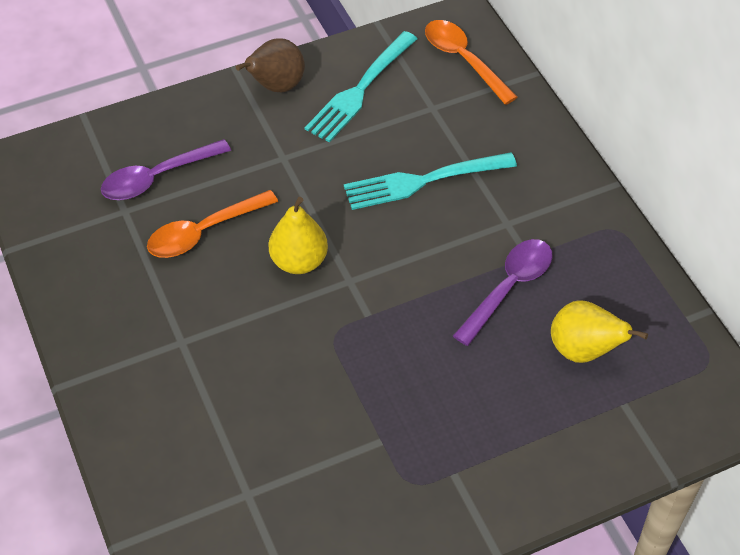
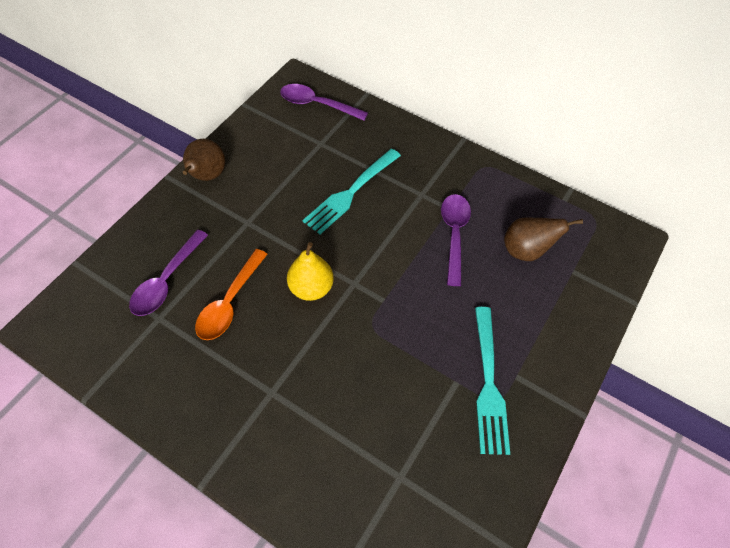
camera: 35 degrees left, 5 degrees up
turquoise fork [305,31,417,143] -> turquoise fork moved to [475,307,510,455]
orange spoon [425,20,517,105] -> purple spoon [280,84,368,121]
yellow pear [551,300,648,363] -> brown pear [504,218,583,261]

